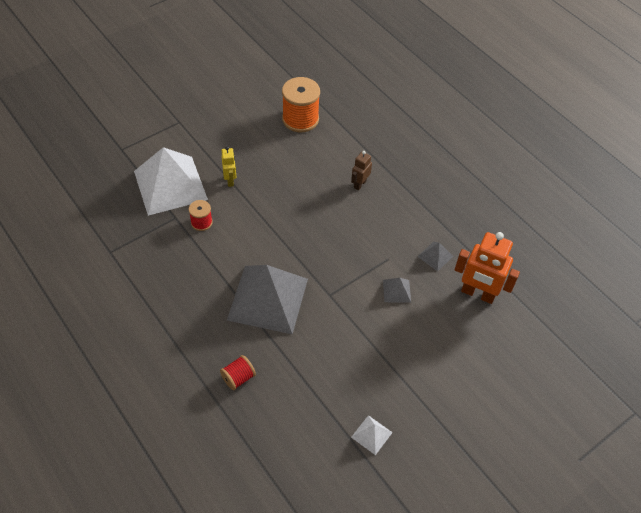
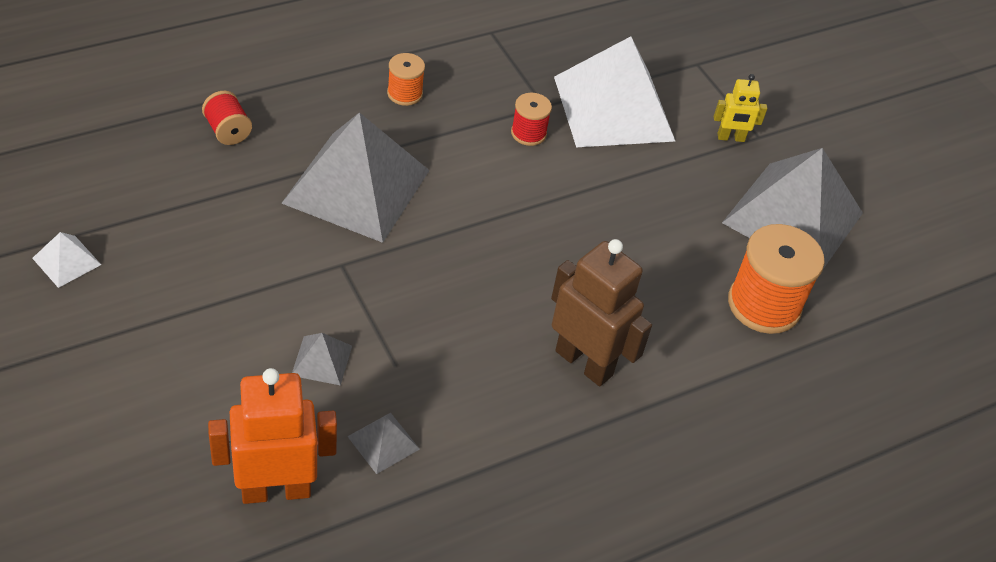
camera: 95 degrees right, 5 degrees down
yellow robot [221,147,236,187] -> yellow robot moved to [714,74,767,142]
brown robot [351,151,372,190] -> brown robot [551,239,652,387], size x1.88
orange robot [455,232,520,304] -> orange robot turned 45 degrees clockwise [208,368,337,504]
none -> orange spool [387,53,425,106]
none -> grey pyramid [722,148,863,269]

